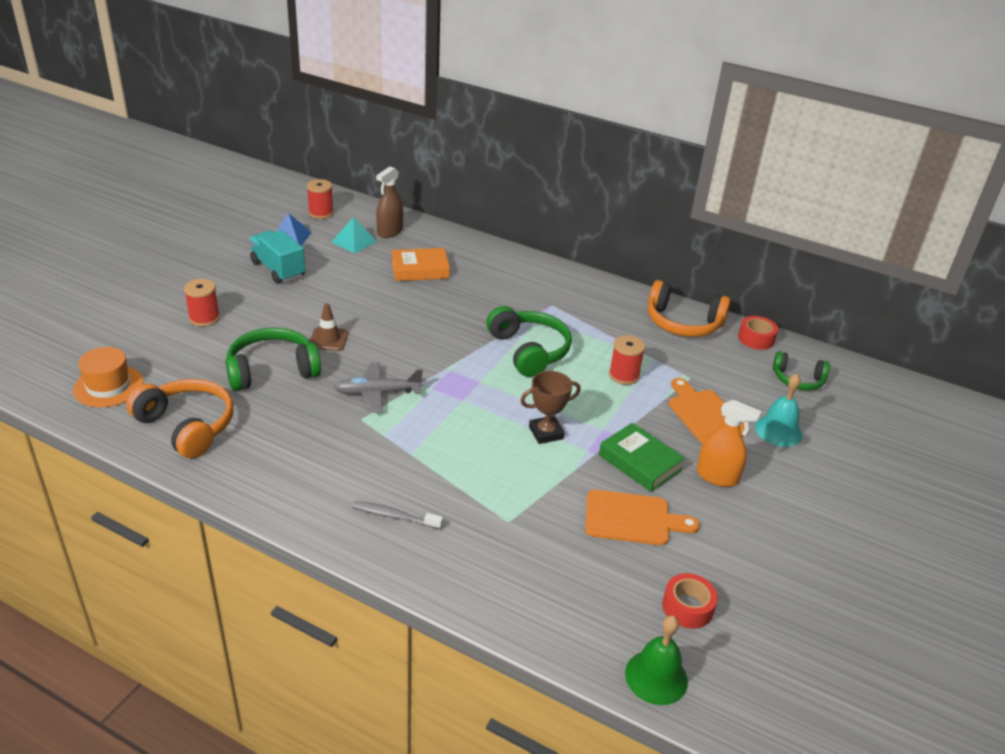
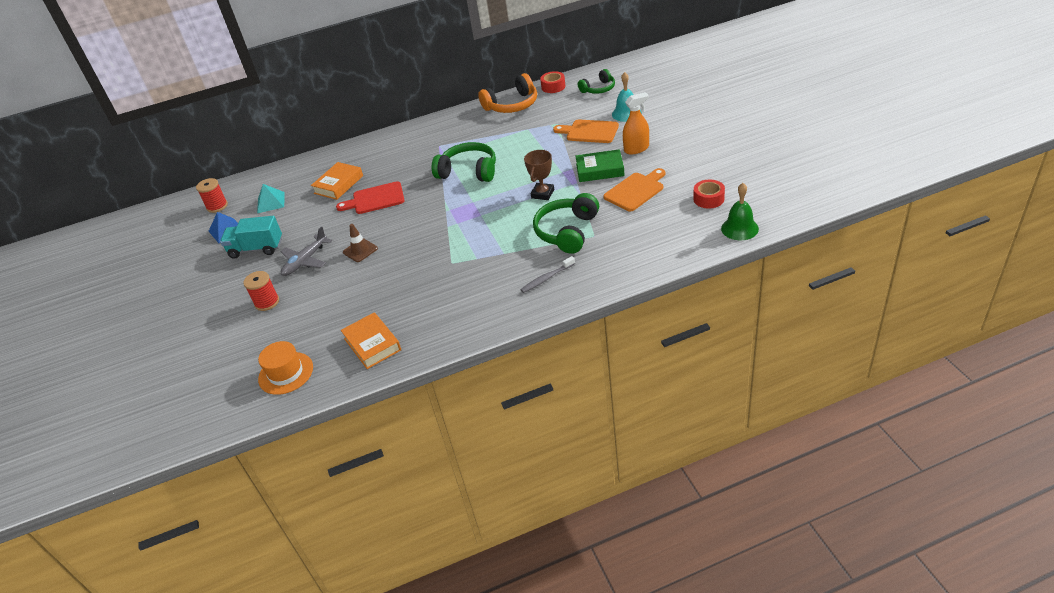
camera: 40 degrees left, 5 degrees up
orange headphones [126,379,233,459] -> orange book [341,312,401,369]
green headphones [226,328,321,391] -> green headphones moved to [533,193,599,254]
grey plane [334,362,423,413] -> grey plane moved to [280,226,332,276]
brown spray bottle [376,166,403,238] -> none
red spool [609,335,645,385] -> none
none -> red cutting board [336,181,405,214]

